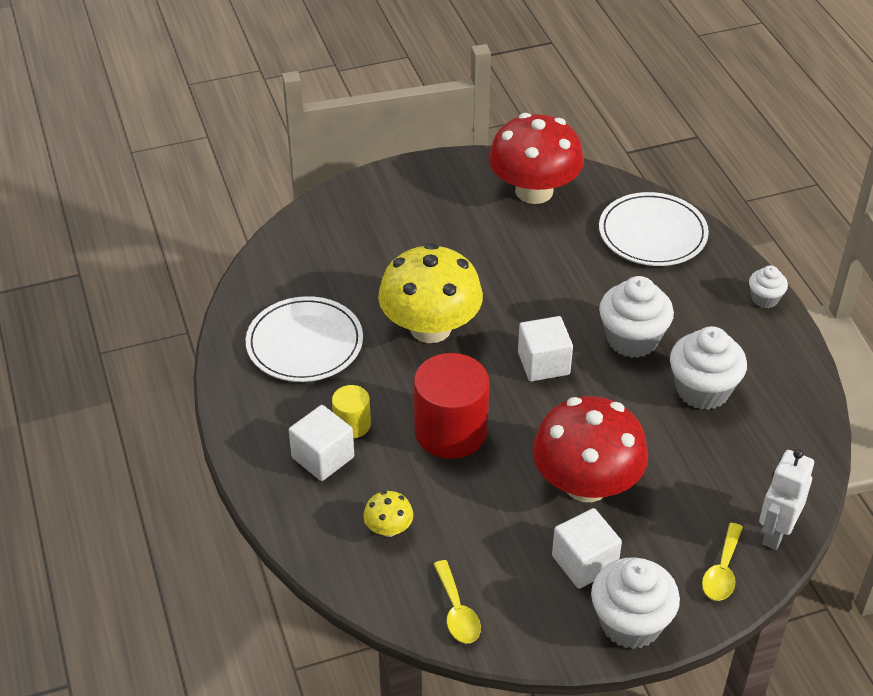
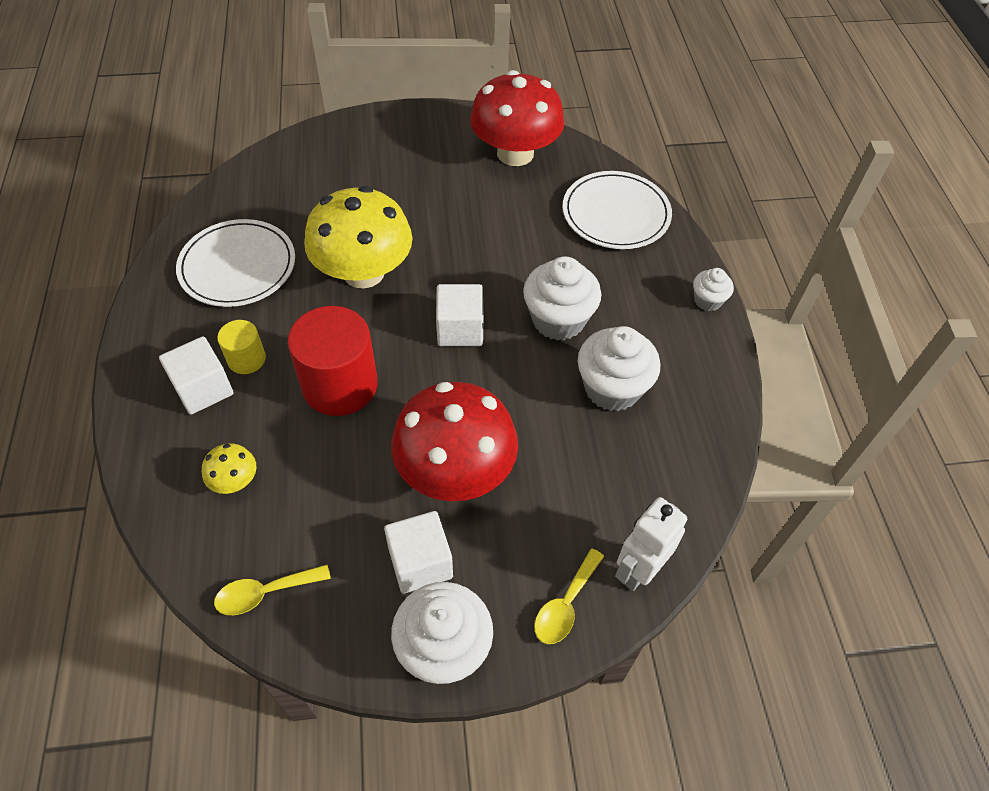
camera: 10 degrees right, 10 degrees up
yellow spoon [434,560,481,643] -> yellow spoon turned 75 degrees clockwise [214,565,331,615]

